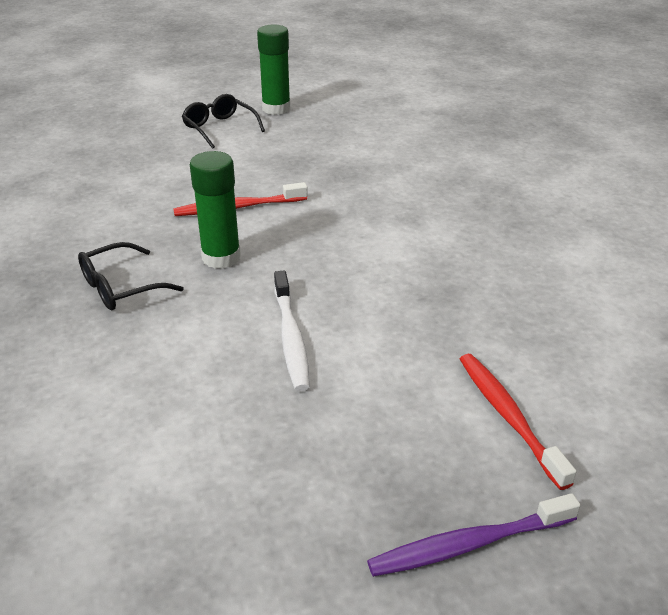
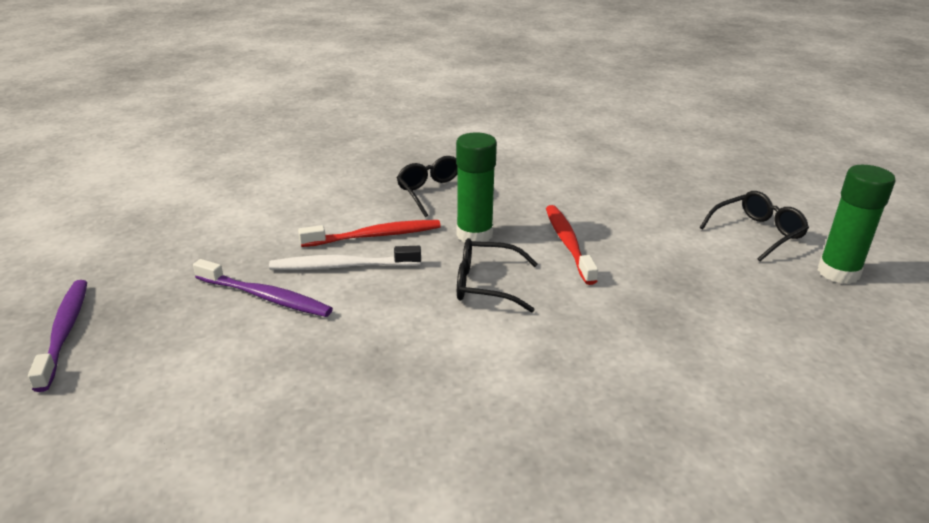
camera: 95 degrees right, 5 degrees down
red toothbrush [460,354,576,490] -> red toothbrush moved to [298,220,441,247]
none -> purple toothbrush [193,259,333,317]
none -> black glasses [457,238,538,313]

